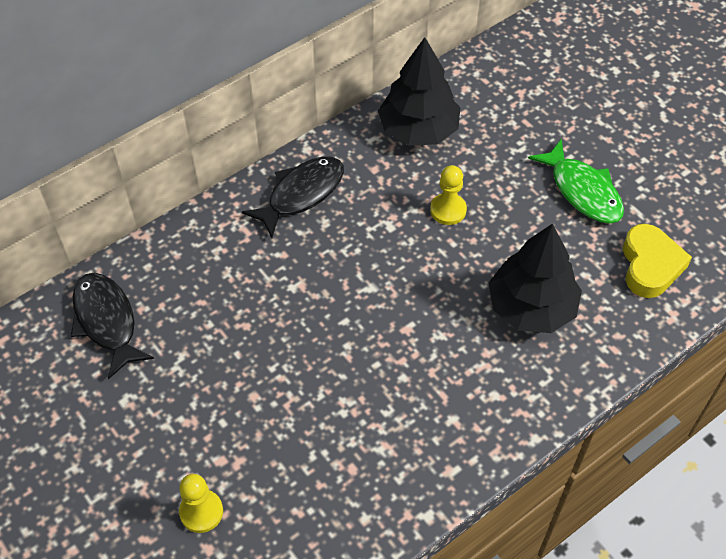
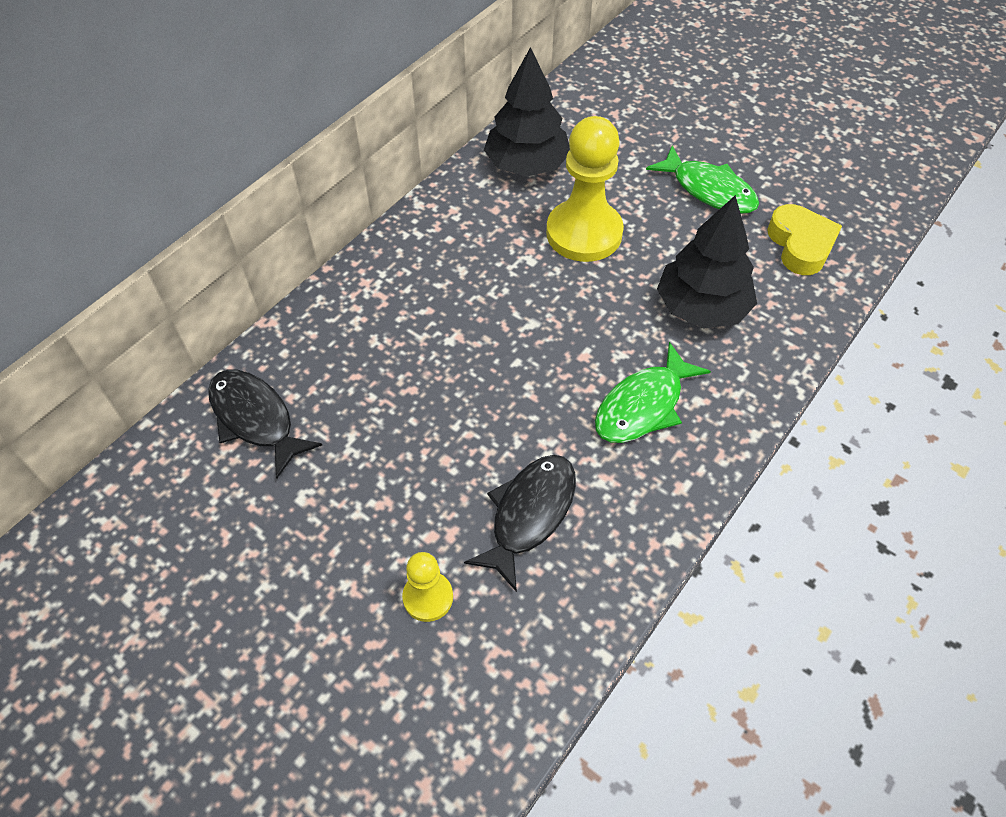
camera: 15 degrees left, 0 degrees up
black fish [242,156,344,238] -> black fish moved to [464,455,576,592]
yellow pawn [430,165,467,225] -> yellow pawn [546,116,624,262], size x1.99
none -> green fish [595,342,711,443]

